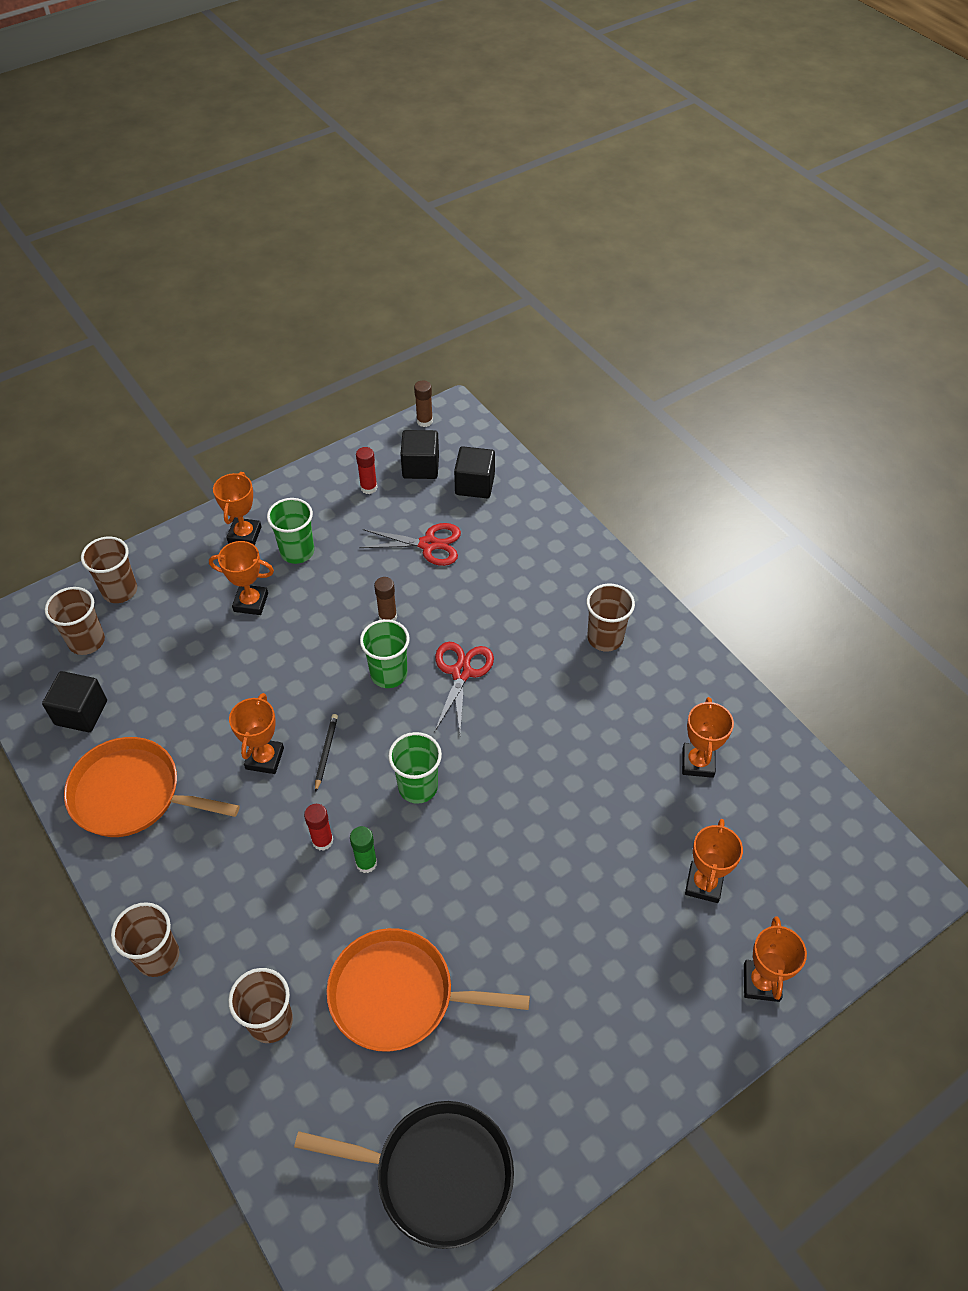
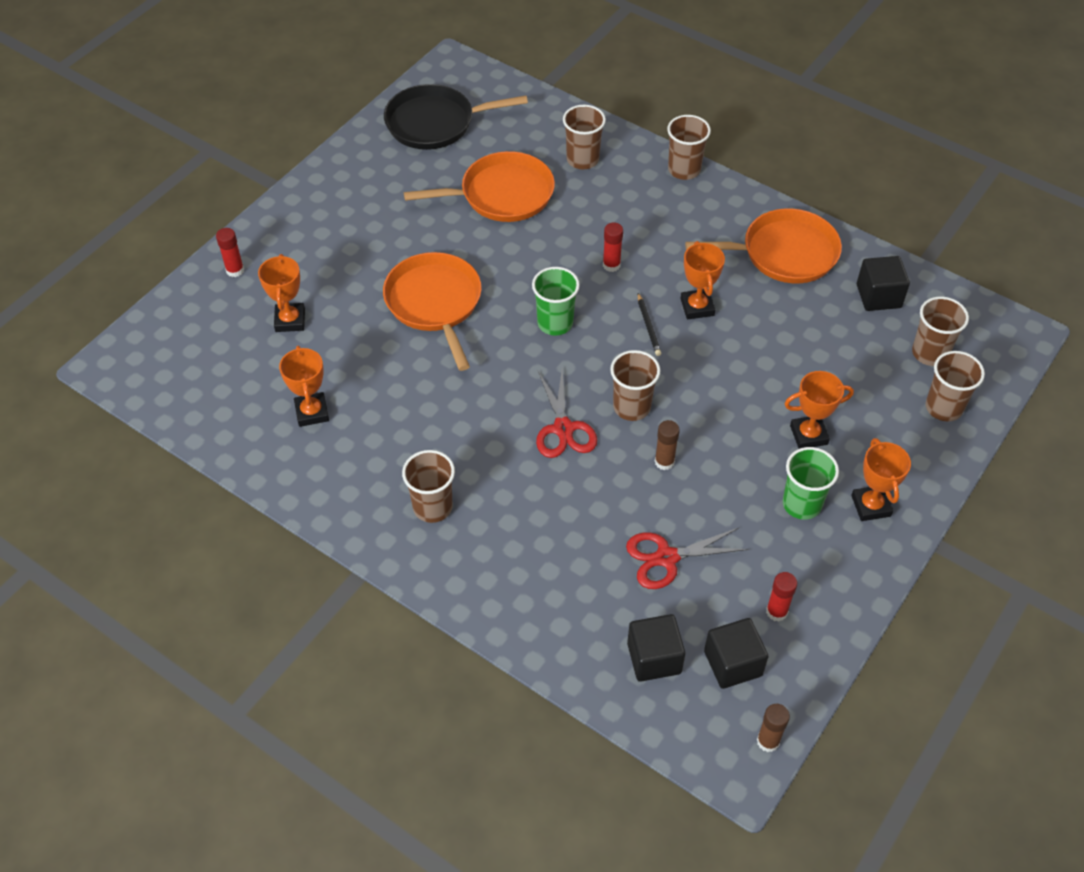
camera: 160 degrees right, 0 degrees up
green glue stick [350,826,377,873] -> none
green cup [360,619,410,688] -> brown cup [610,350,660,421]
orange trophy [744,916,807,1002] -> red glue stick [216,228,244,277]
none -> orange pan [383,252,482,371]

